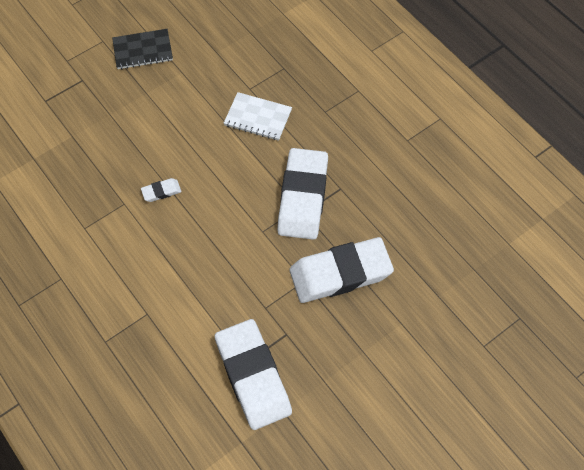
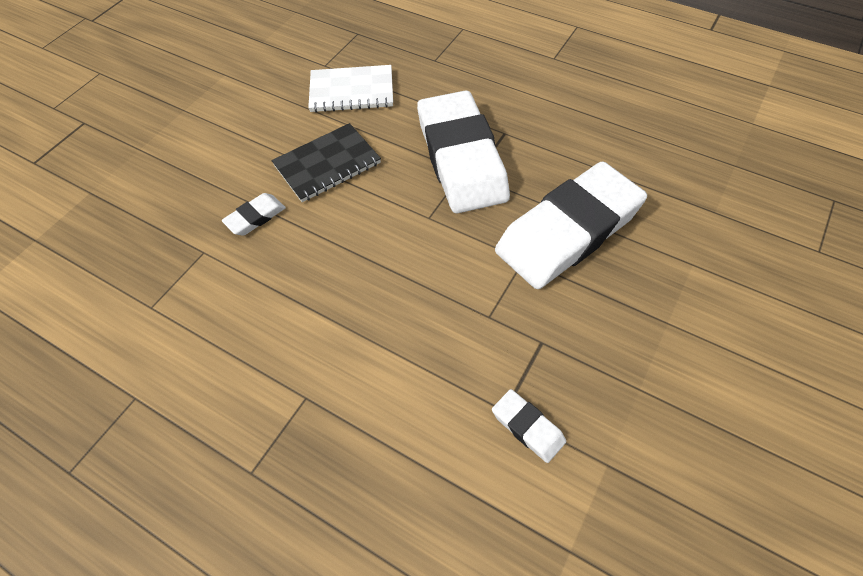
camera: 20 degrees left, 5 degrees down
black notebook [112,29,173,69] -> black notebook moved to [272,123,381,202]
white eraser [215,319,292,430] -> white eraser [492,389,566,463], size x0.41

